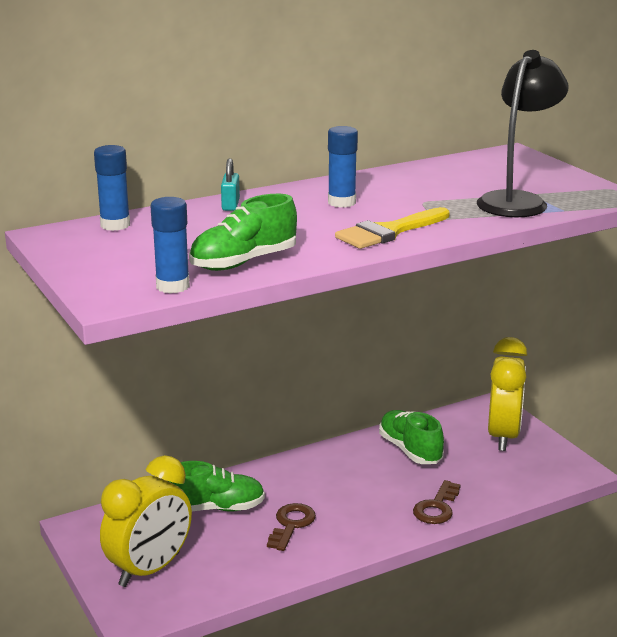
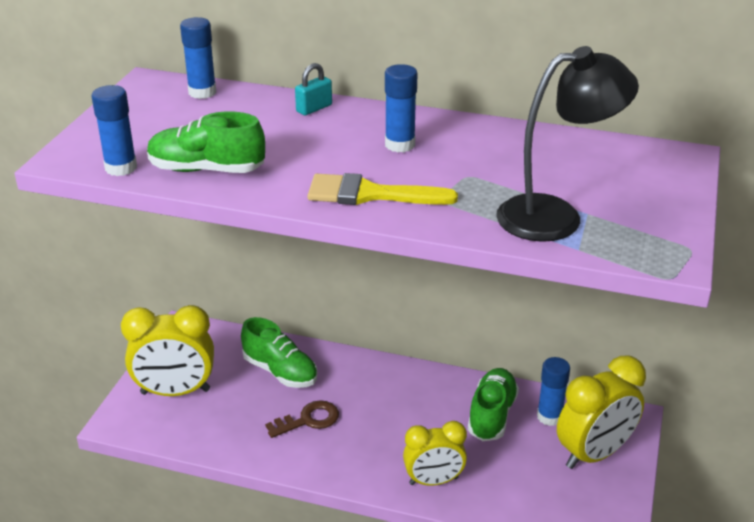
camera: 45 degrees right, 10 degrees up
brown key [413,480,461,524] -> yellow clock [403,421,467,486]
none -> blue glue stick [537,357,570,426]

